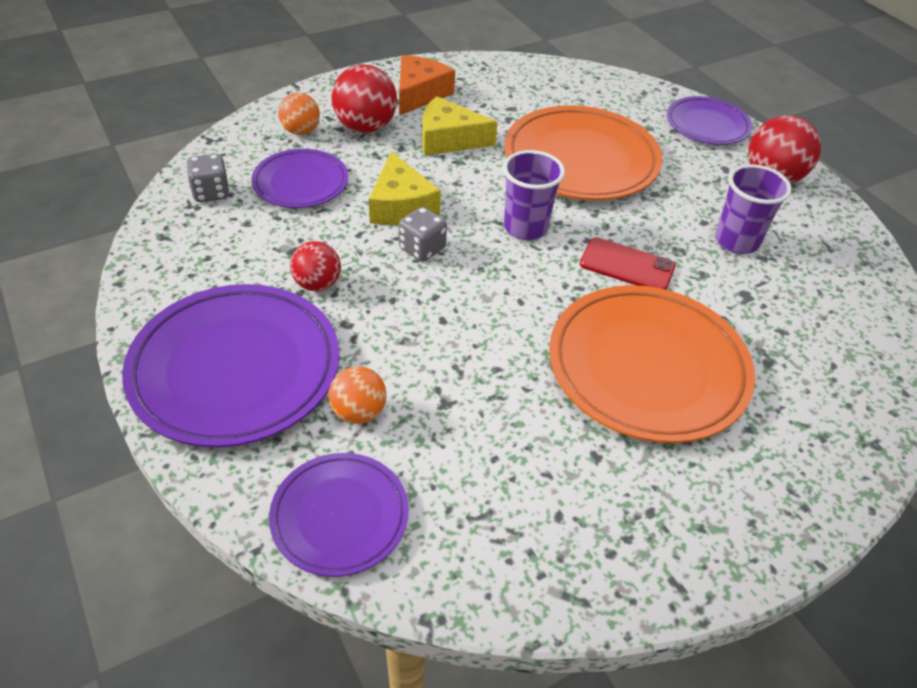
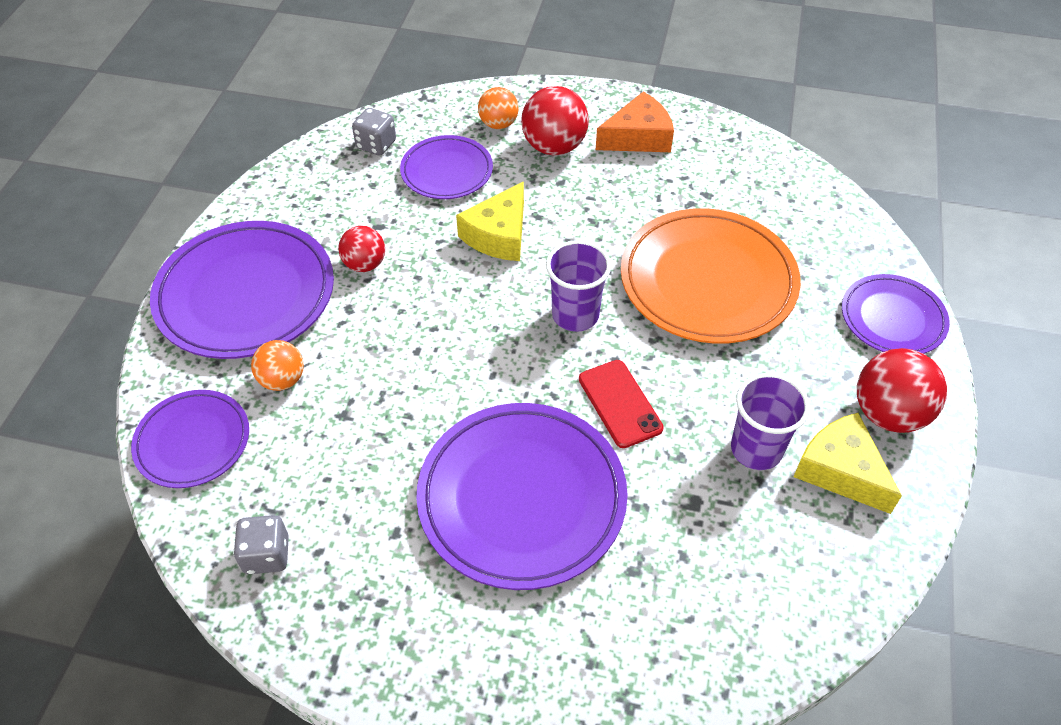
camera: 45 degrees right, 5 degrees up
grey dice [399,207,447,262] -> grey dice moved to [233,515,289,574]
yellow cheese [422,96,498,155] -> yellow cheese moved to [793,413,902,514]
orange plate [549,285,755,443] -> purple plate [416,403,628,590]

